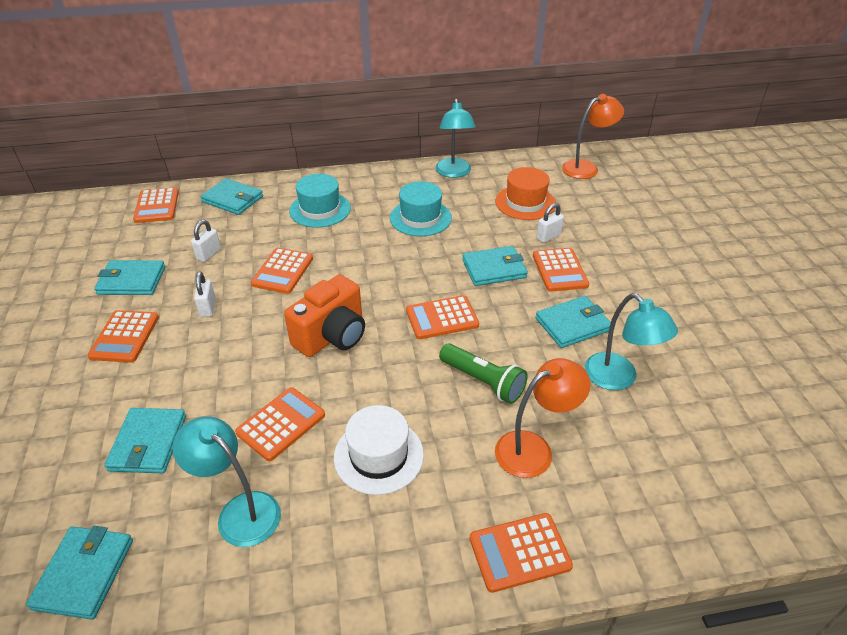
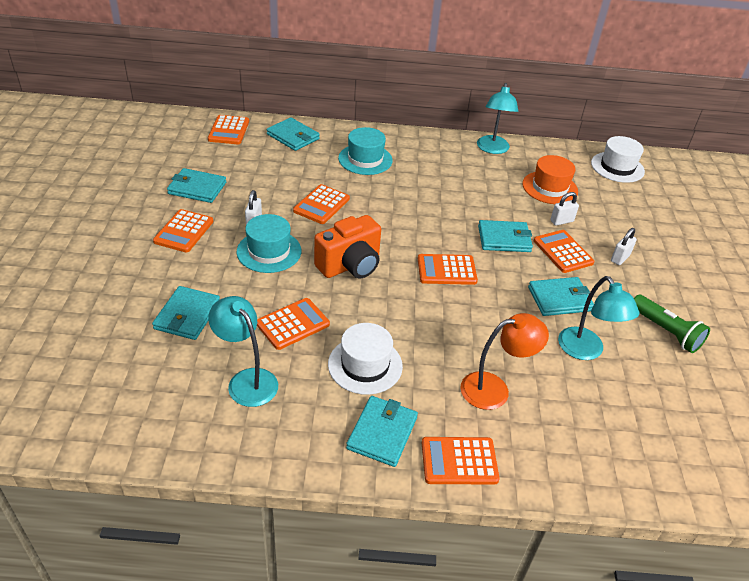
camera: 10 degrees right, 0 degrees up
turquoise wallet [26,526,133,619] -> turquoise wallet moved to [346,396,418,467]
white padlock [191,220,221,262] -> white padlock moved to [611,228,637,265]
turquoise hat [390,181,452,236] -> turquoise hat moved to [237,214,301,273]
green flashlight [439,343,528,404] -> green flashlight moved to [634,295,710,353]
orange calculator [533,248,589,292] -> orange calculator turned 150 degrees clockwise [534,230,595,273]
orange lamp [562,94,624,179] -> white hat [591,136,645,183]

